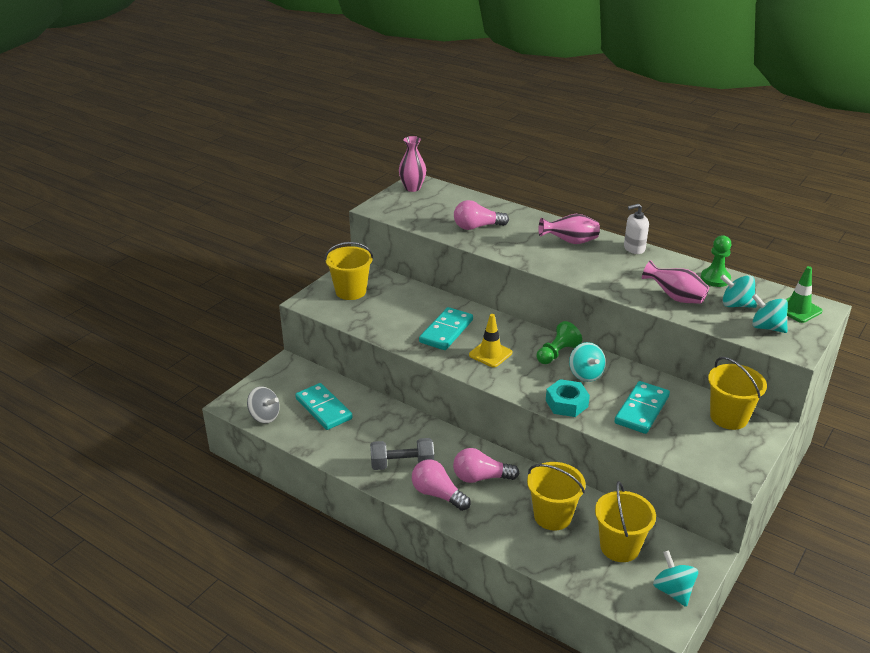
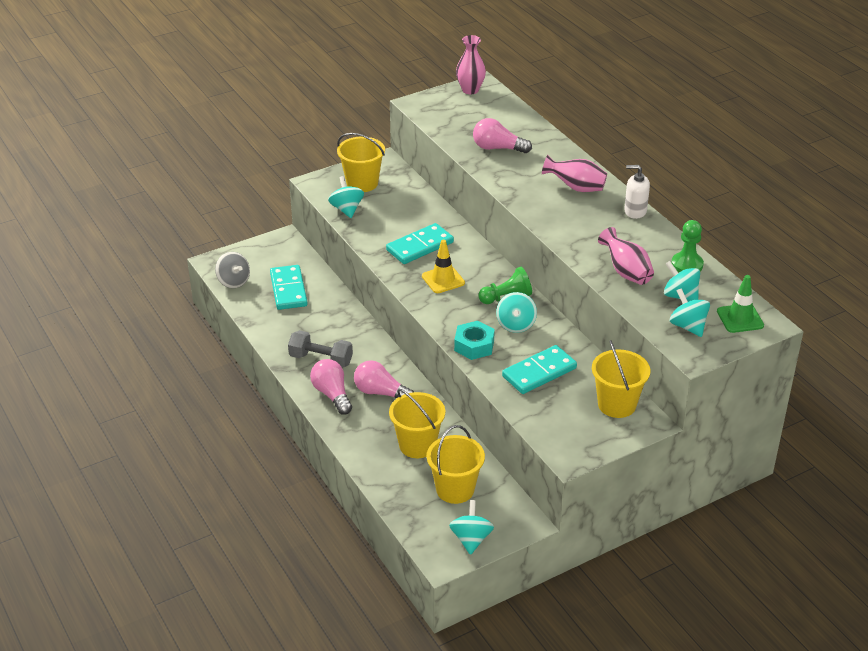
camera: 25 degrees right, 5 degrees up
none -> turquoise spinning top [328,176,364,218]

